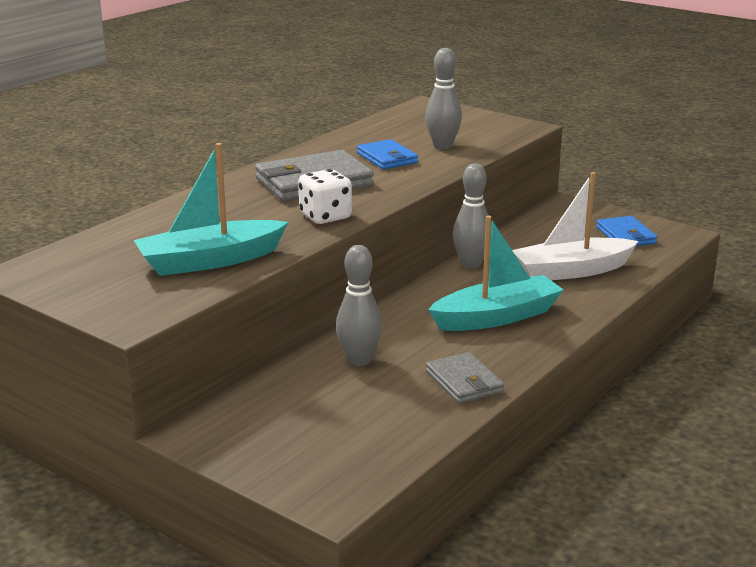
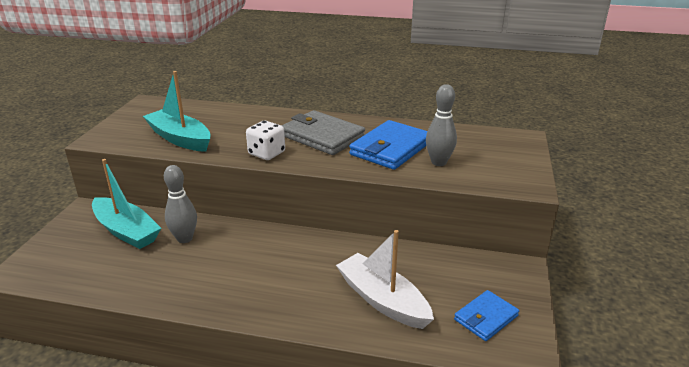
camera: 65 degrees right, 5 degrees up
blue wallet [357,139,418,169] -> blue wallet [349,120,428,170], size x1.70
grey wallet [426,352,504,404] -> none
turquoise boat [428,216,564,331] -> turquoise boat moved to [92,159,161,249]
grey bowling pin [453,163,491,269] -> none

